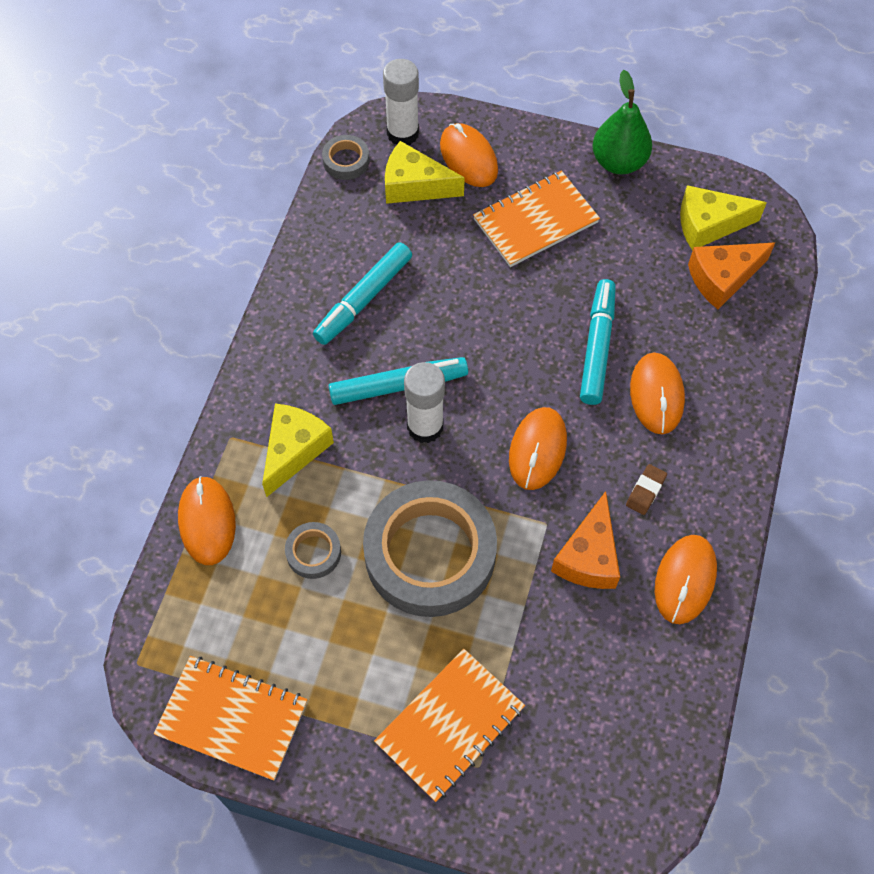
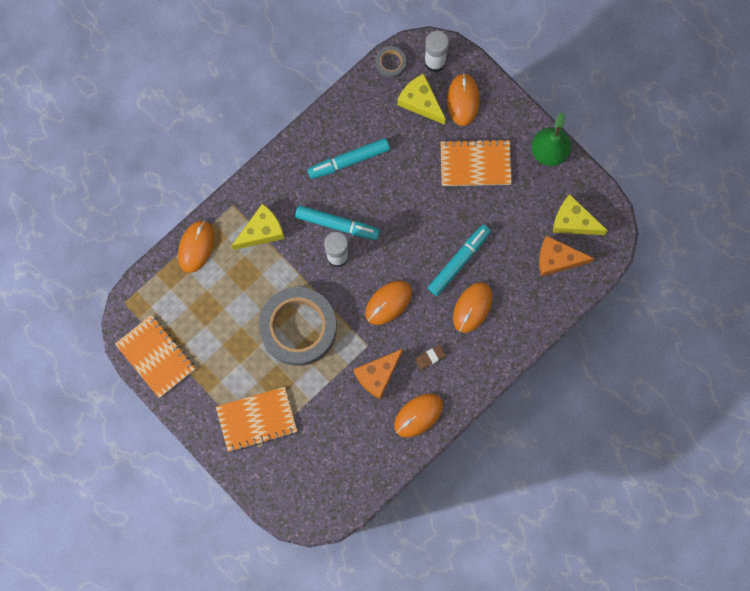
camera: 30 degrees right, 15 degrees up
grey tape [285,522,341,579] -> none

